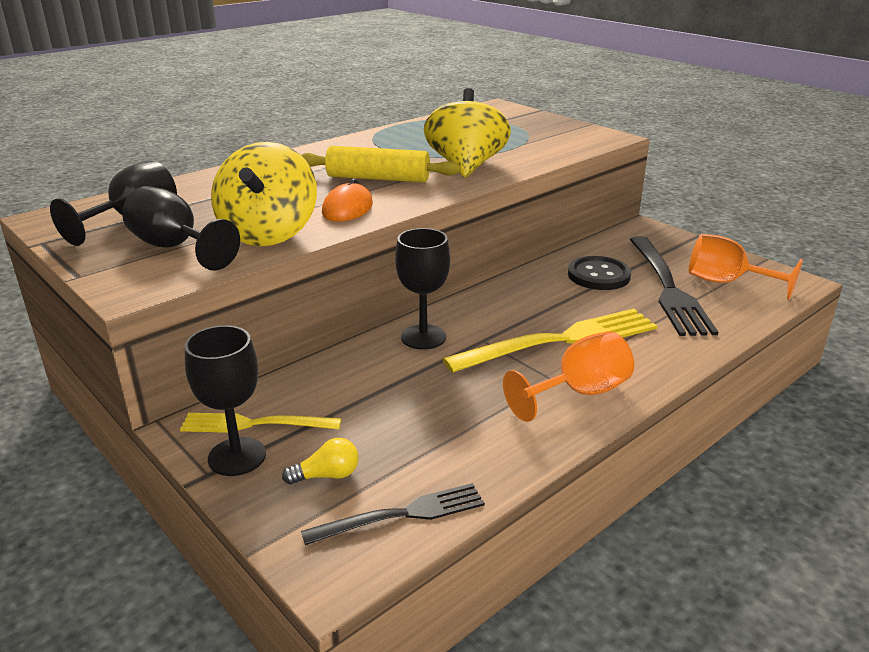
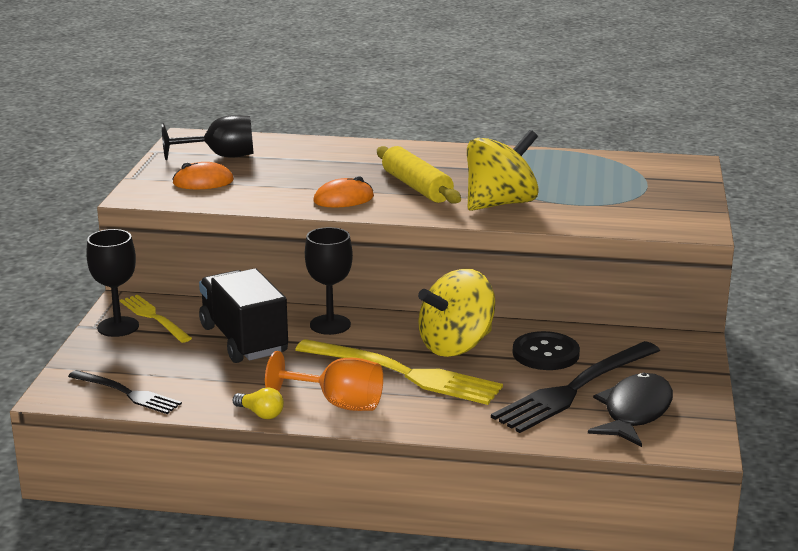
camera: 50 degrees right, 5 degrees down
black goblet [122,186,240,271] -> orange mouse [172,162,234,189]
yellow spinning top [211,142,317,246] -> yellow spinning top moved to [418,269,495,357]
yellow light bulb [282,438,359,485] -> yellow light bulb moved to [233,387,284,419]
orange goblet [689,234,803,300] -> black fish [588,373,673,447]
none -> black truck [199,268,288,363]

